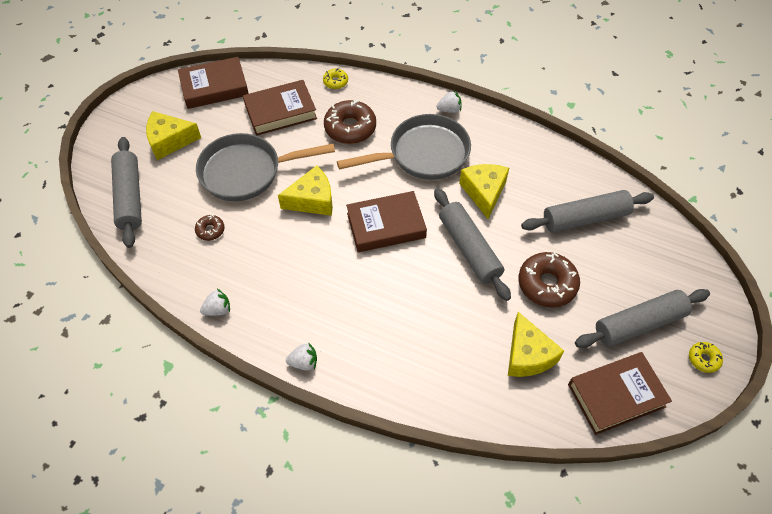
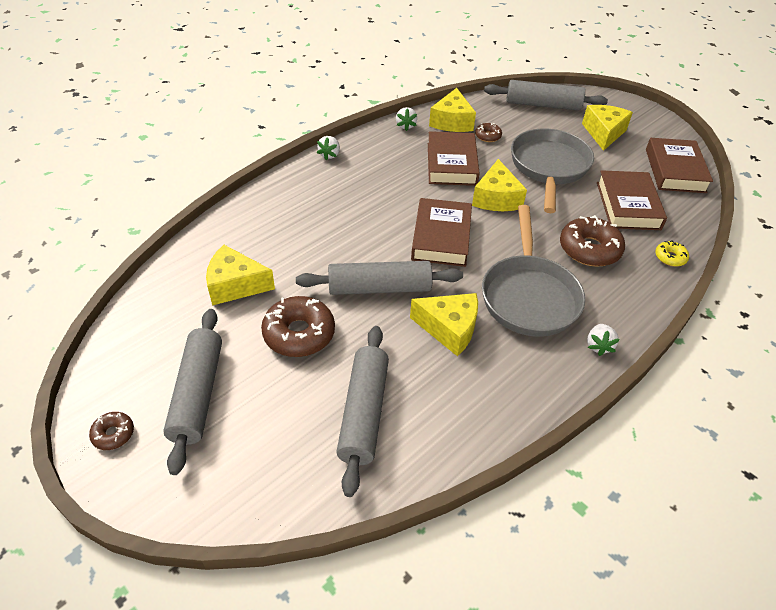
camera: 110 degrees right, 10 degrees down
brown book [568,352,672,435] -> brown book moved to [428,131,480,186]
yellow donut [689,342,723,373] -> brown donut [89,412,134,450]
none -> yellow cheese [429,88,476,132]

